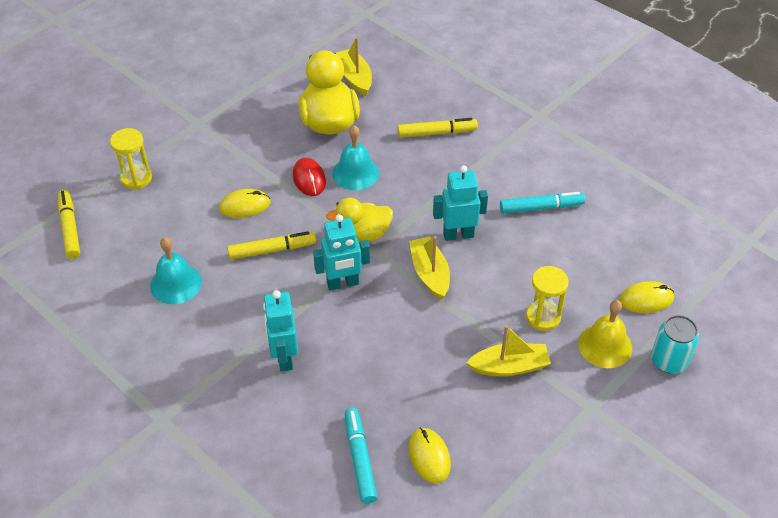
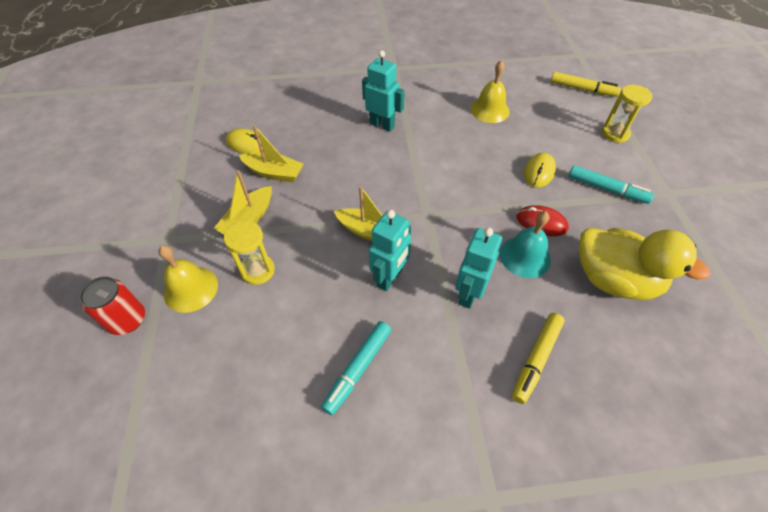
camera: 130 degrees right, 5 degrees up
turquoise bell [150,237,202,304] -> yellow bell [470,60,510,123]
yellow marker [227,231,316,260] -> none
turquoise robot [313,214,370,291] -> turquoise robot moved to [455,228,502,309]
yellow duck [326,198,393,242] -> none
yellow boat [336,37,372,96] -> yellow boat moved to [239,125,304,182]
turquoise marker [345,408,377,504] -> turquoise marker moved to [568,165,654,204]
yellow mouse [620,281,674,313] -> none
turquoise can [651,315,699,374] -> red can [79,276,145,335]

